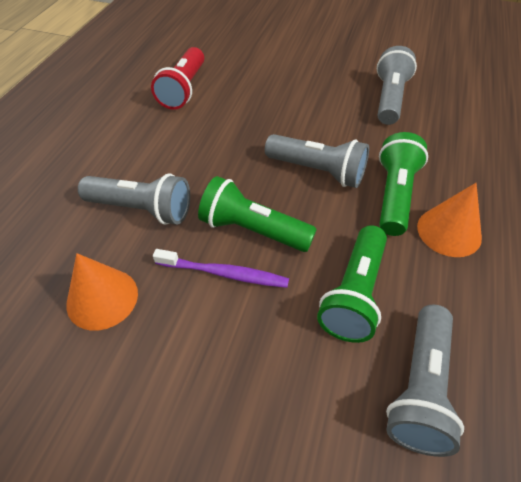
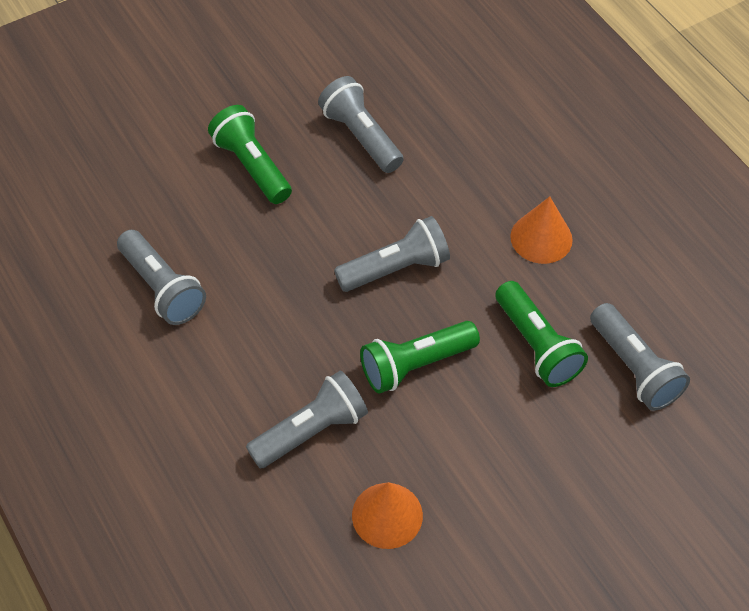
camera: 50 degrees left, 5 degrees up
red flashlight [151,47,204,110] -> grey flashlight [117,230,206,325]
purple toothbrush [153,249,289,288] -> none
green flashlight [379,132,428,236] -> green flashlight moved to [208,105,292,204]

